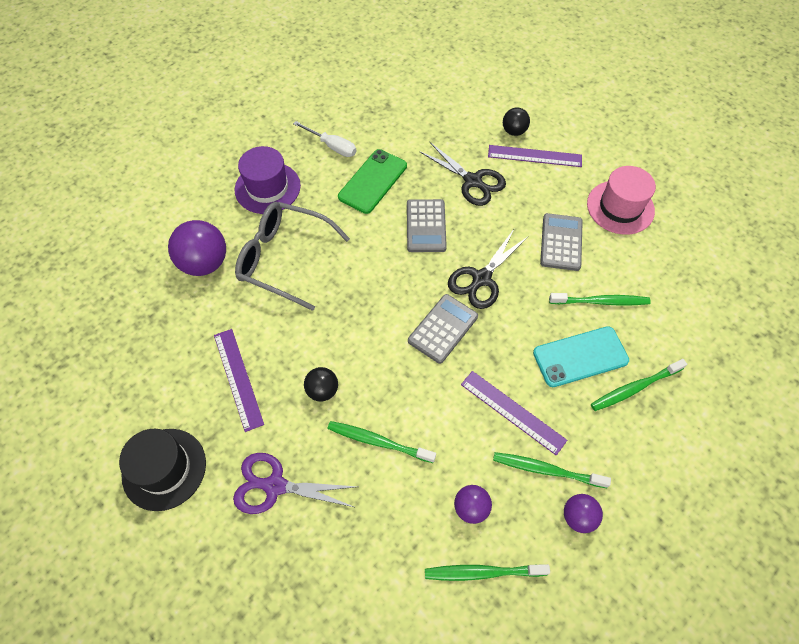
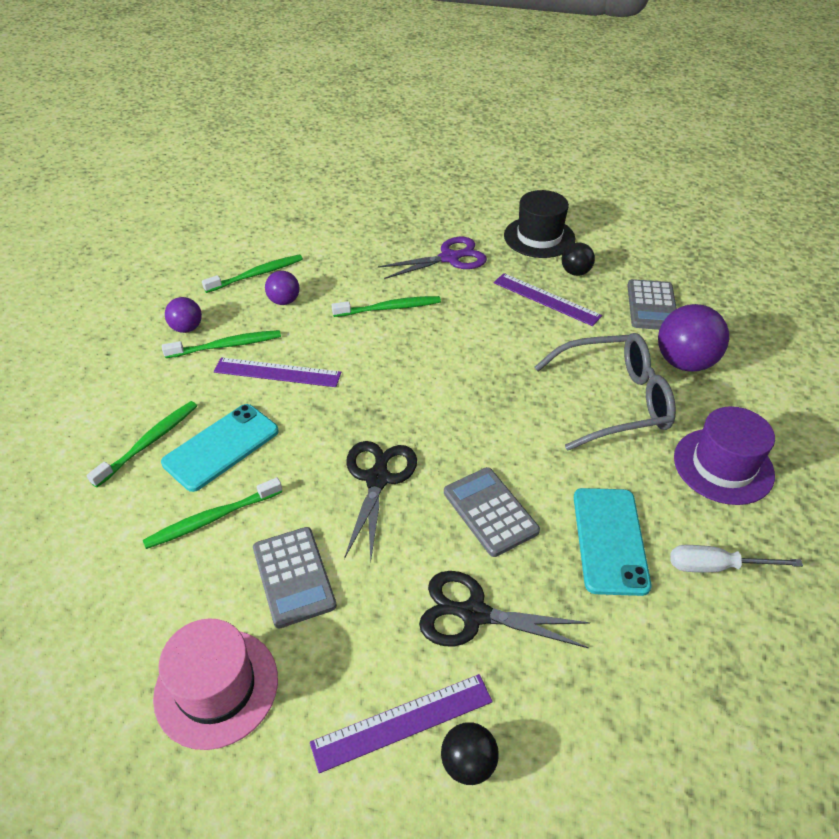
camera: 150 degrees right, 15 degrees down
black ball [304,367,338,401] -> black ball moved to [562,243,595,276]
green phone [338,149,407,214] -> turquoise phone [574,488,652,596]
grey calculator [408,294,478,364] -> grey calculator moved to [627,279,677,330]

